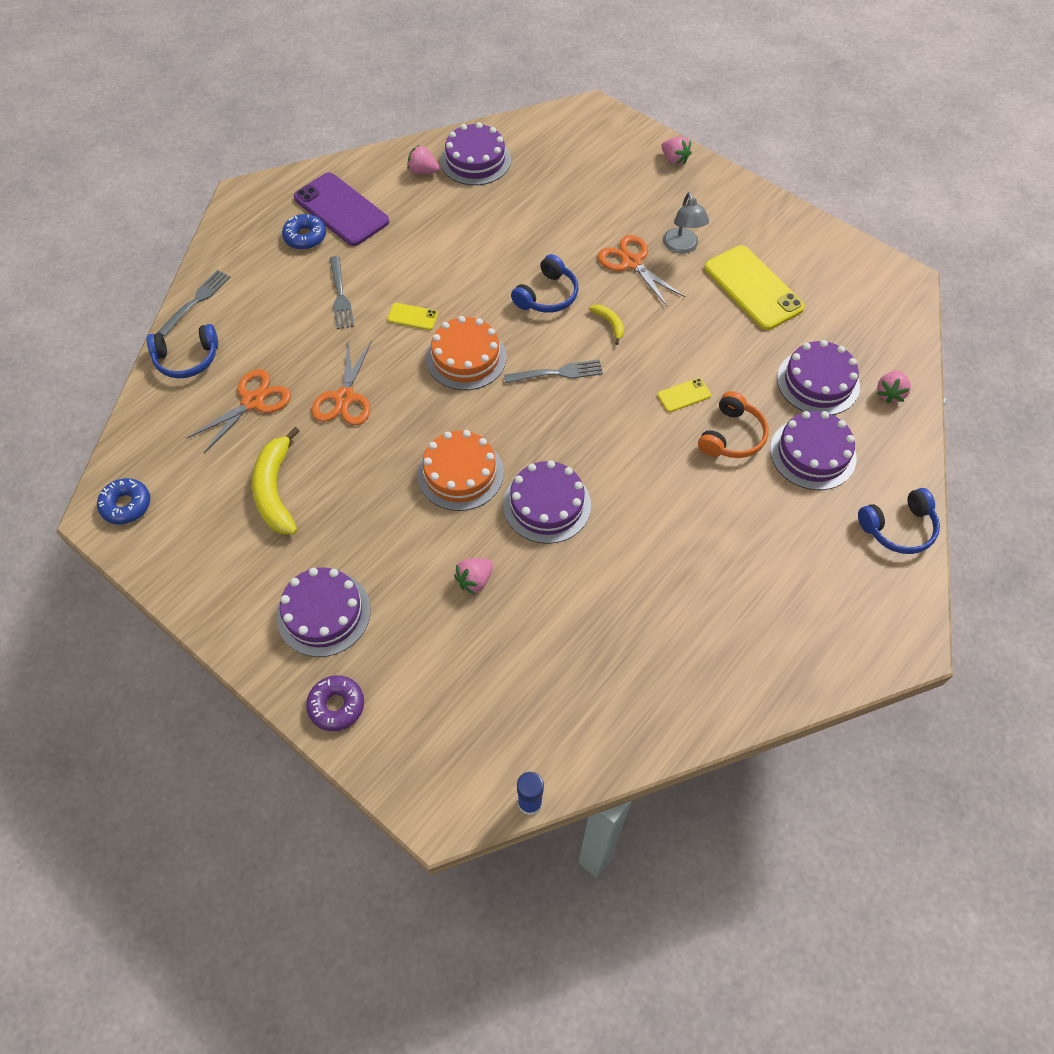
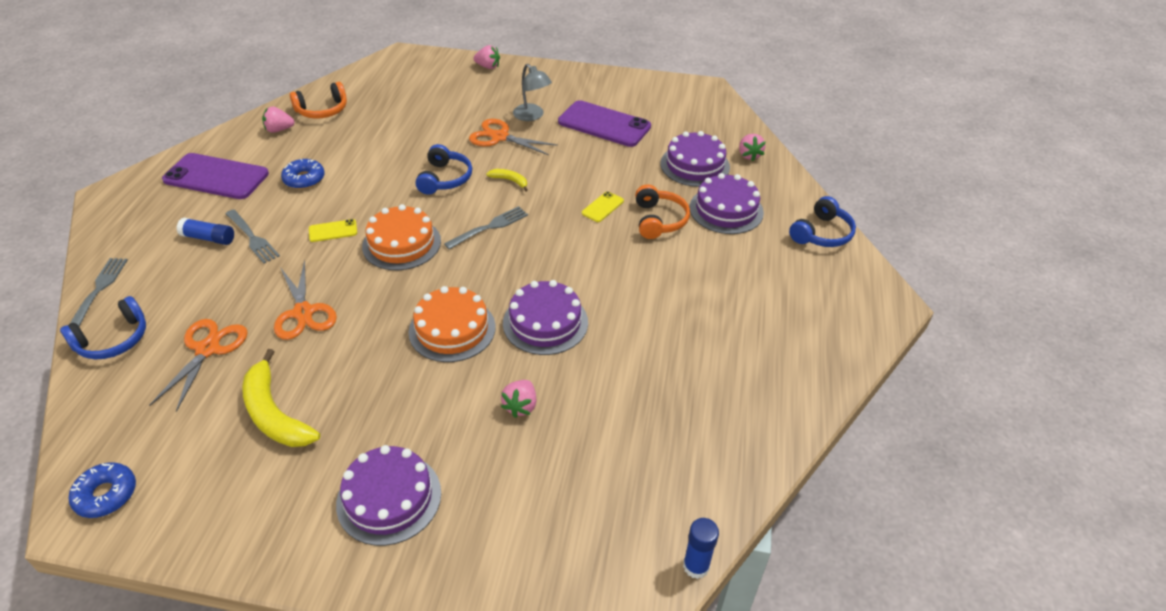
camera: 30 degrees left, 15 degrees down
blue donut [282,214,326,249] -> blue donut moved to [281,159,325,189]
purple donut [306,675,364,731] -> none
purple cake [440,122,511,185] -> orange headphones [290,82,347,119]
yellow phone [704,245,805,330] -> purple phone [558,100,651,147]
none -> blue glue stick [177,217,234,245]

